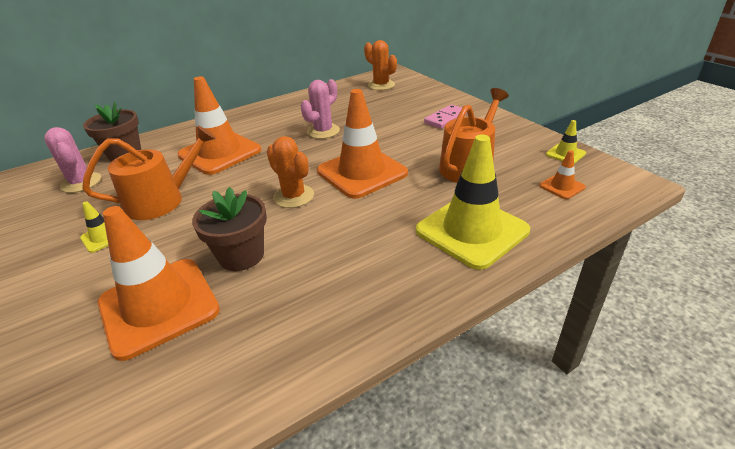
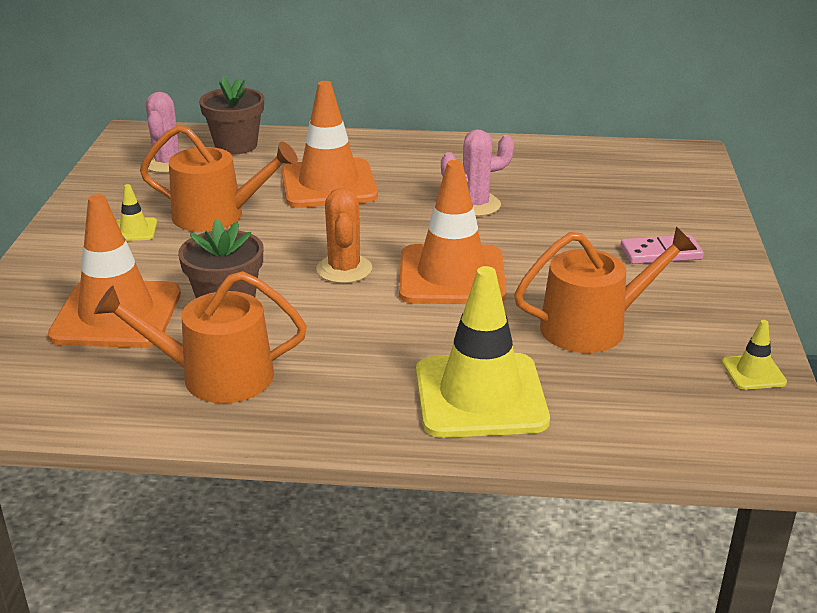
camera: 35 degrees right, 5 degrees down
orange cactus [364,40,397,90] -> none
orange traffic cone [540,150,586,199] -> none
none -> orange watering can [94,271,307,403]

